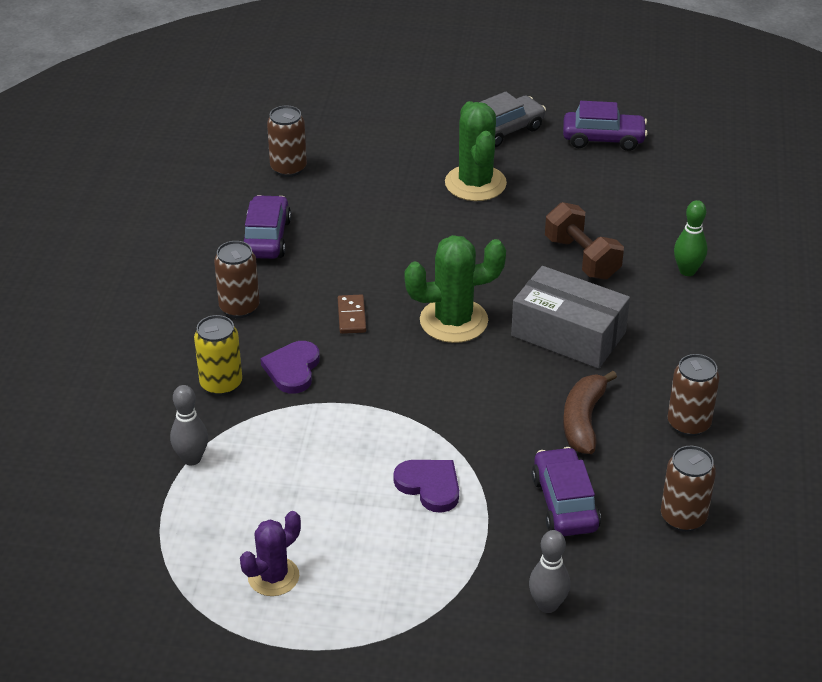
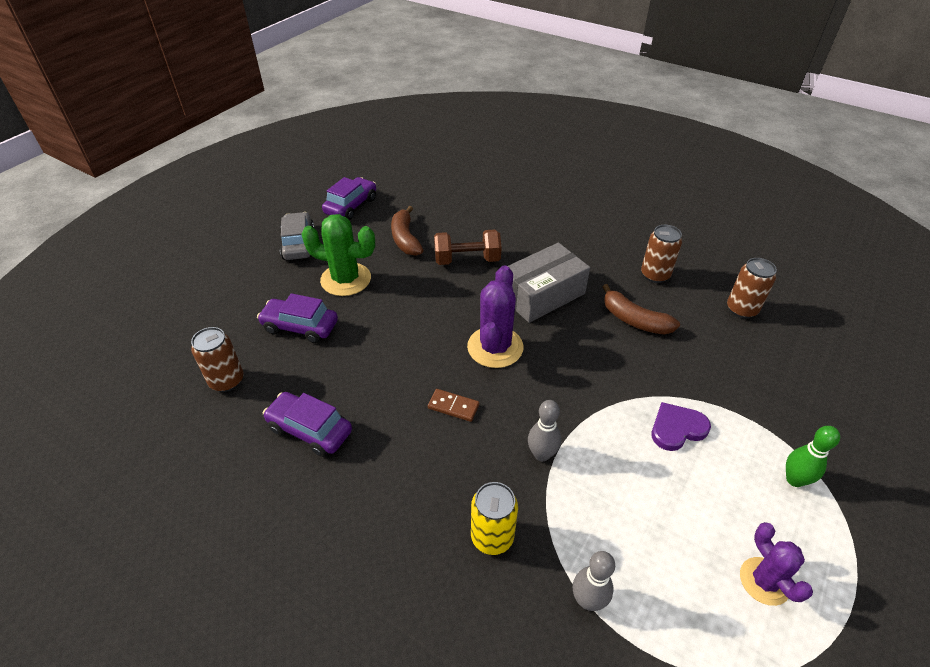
camera: 65 degrees left, 5 degrees up
brown can [214,241,260,318] -> none
purple heart [260,341,320,394] -> none
green cactus [404,235,506,343] -> purple cactus [467,265,524,368]
grey bowling pin [529,530,570,613] -> grey bowling pin moved to [528,400,561,461]
purple car [532,447,601,536] -> purple car moved to [257,293,338,343]
green bowling pin [674,200,707,276] -> green bowling pin moved to [786,426,840,487]
none -> brown banana [391,206,423,256]

